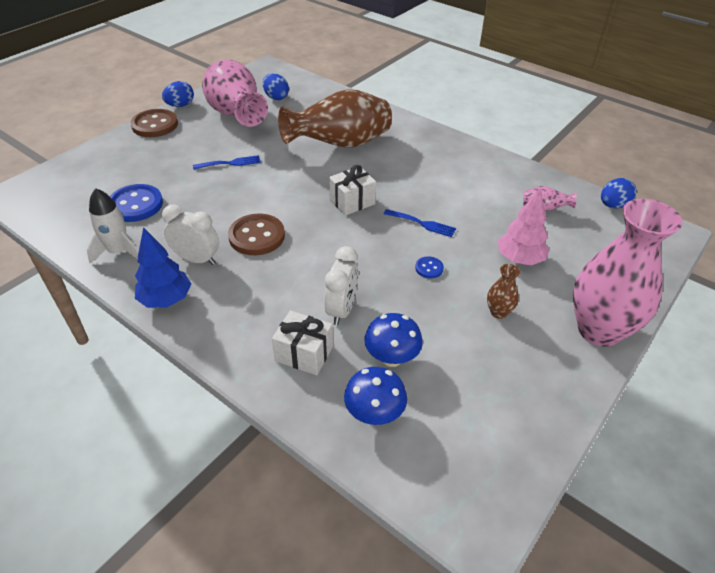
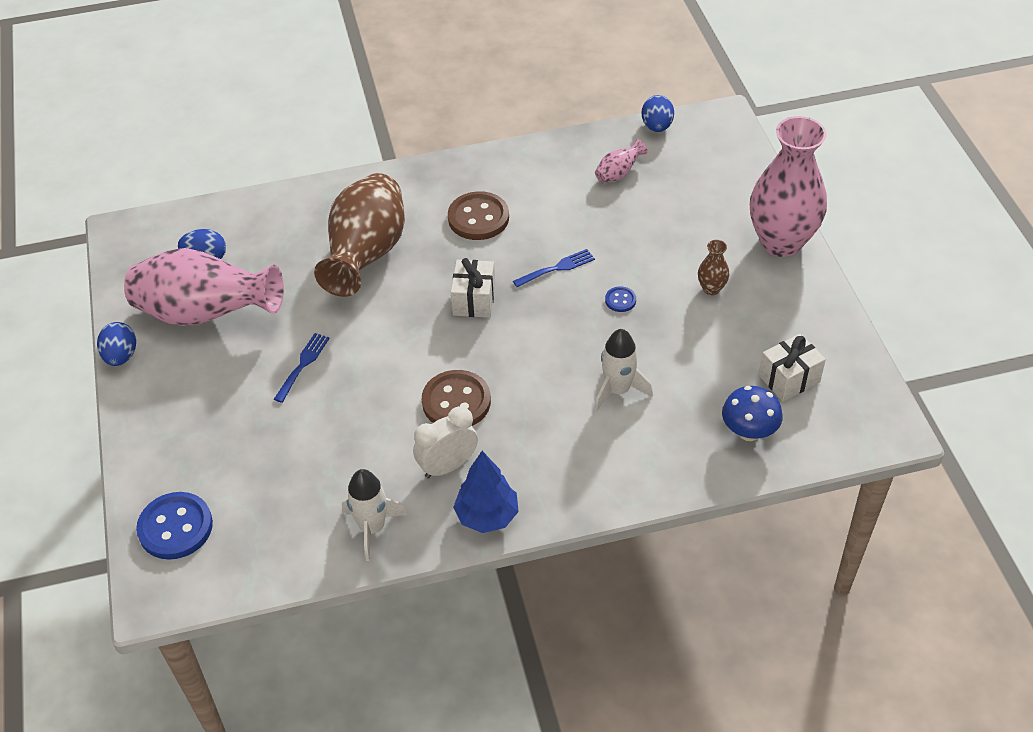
camera: 50 degrees left, 5 degrees up
blue button [110,184,163,222] -> blue button moved to [136,492,213,560]
brown button [130,109,178,137] -> brown button moved to [448,191,509,240]
white gift [272,310,333,375] -> white gift moved to [759,333,826,402]
white clock [324,246,359,325] -> white rocket [594,329,653,412]
blue mushroom [364,313,423,367] -> none
pink tree [498,189,550,265] -> none

